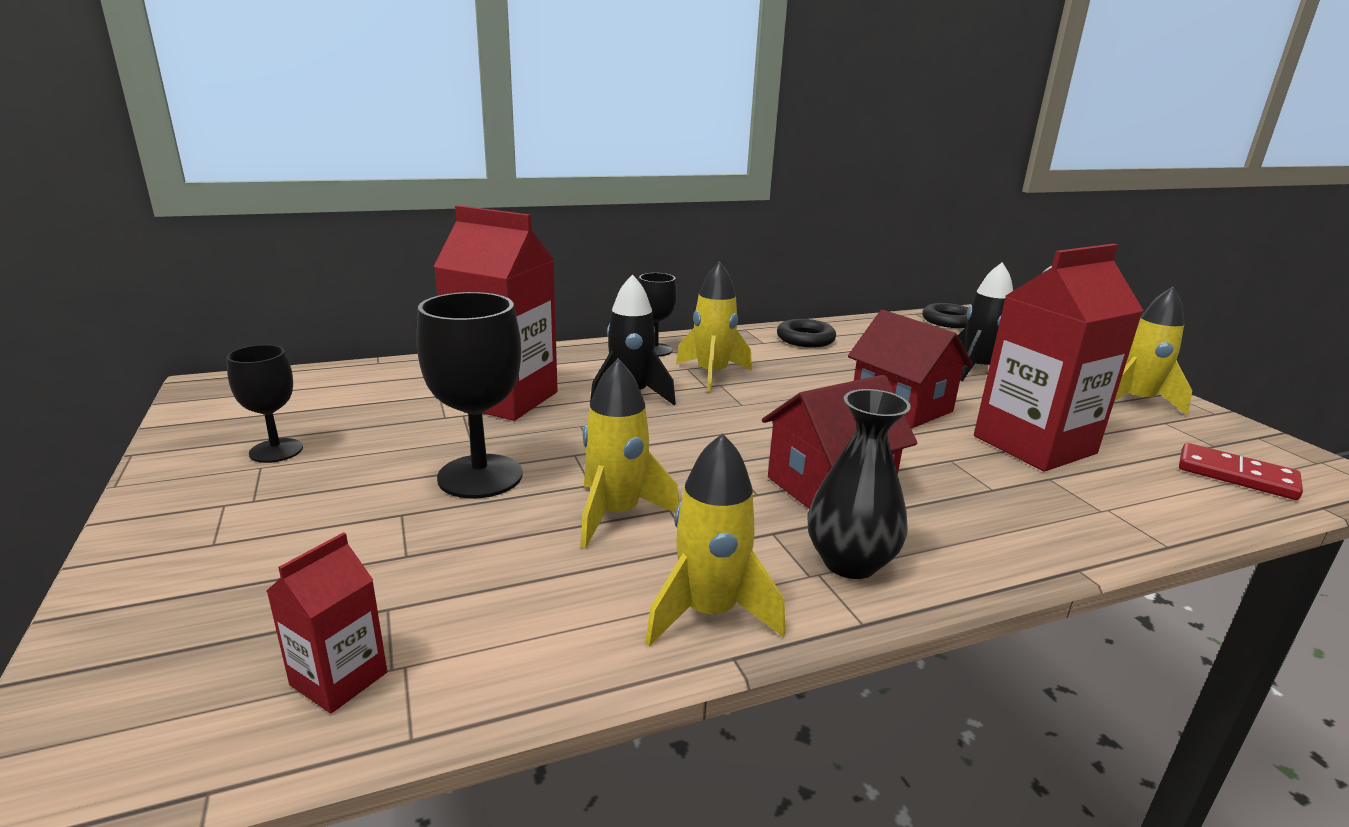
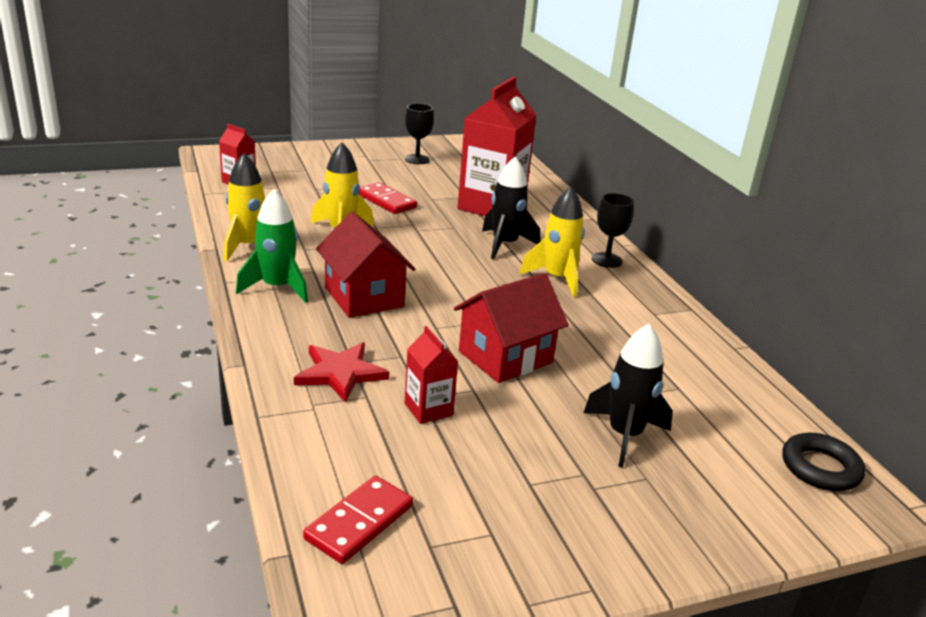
camera: 90 degrees right, 5 degrees up
black goblet [417,292,523,499] -> red domino [359,182,417,214]
black ring [777,319,836,347] -> none
black vase [808,389,911,579] -> green rocket [236,189,308,303]
red carton [974,244,1144,471] -> red carton [405,326,458,424], size x0.46
yellow rocket [1115,287,1192,415] -> none
none -> red star [294,342,389,403]

